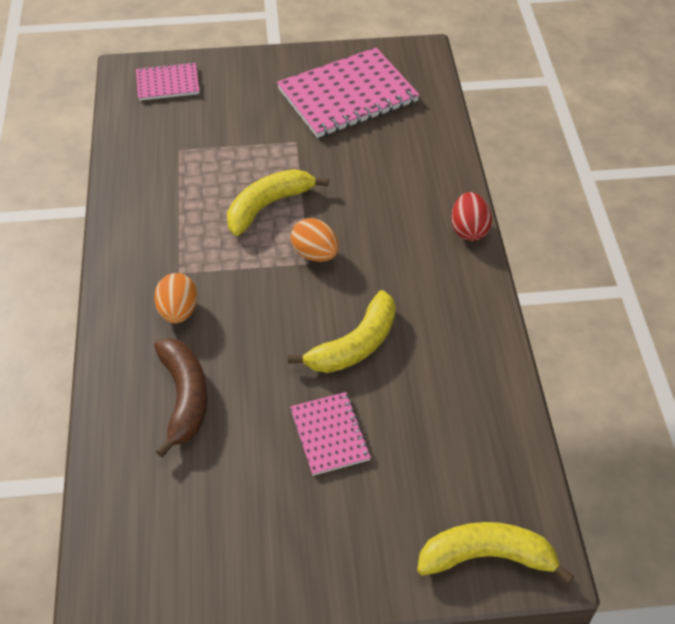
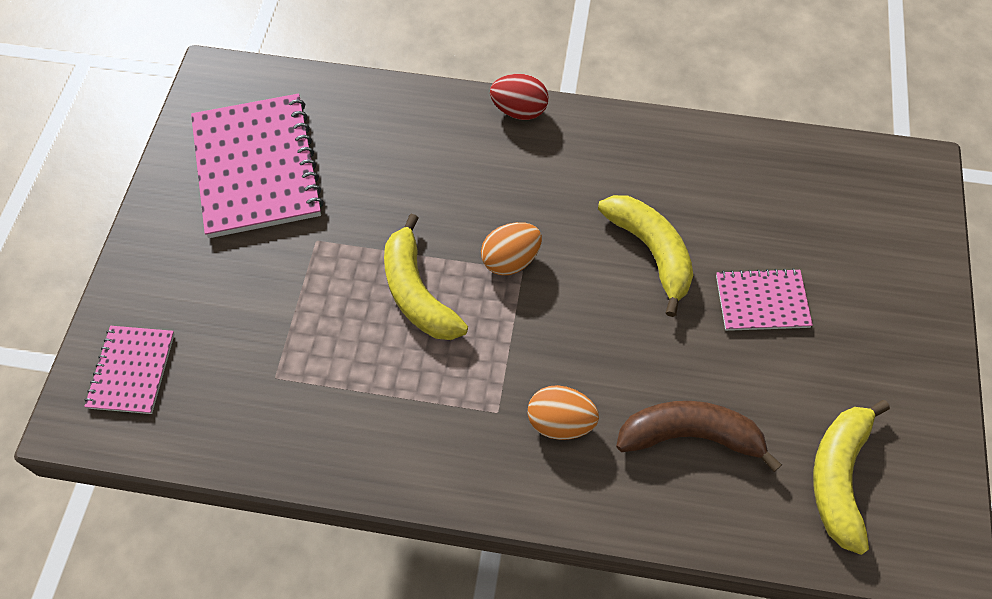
camera: 75 degrees left, 10 degrees up
yellow banana [417,522,574,584] -> yellow banana moved to [813,400,890,555]

